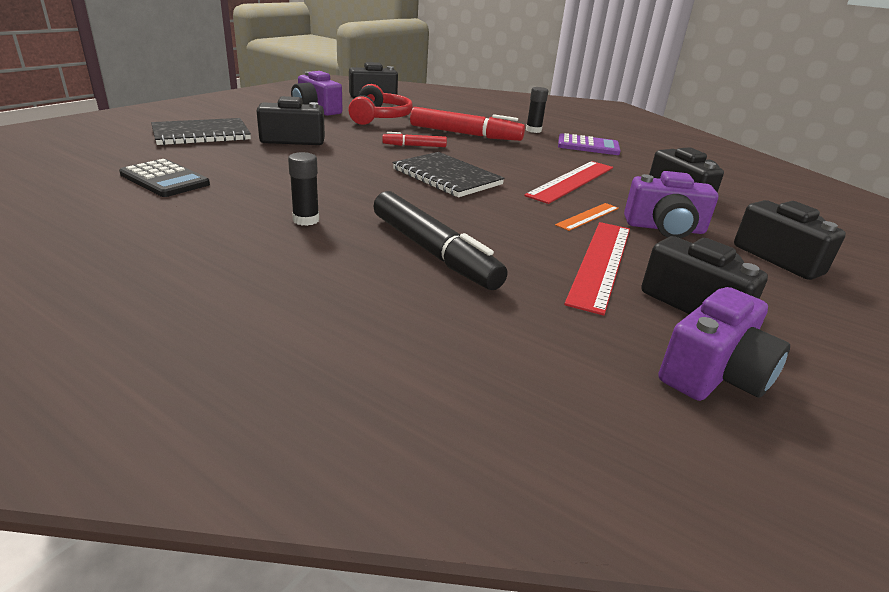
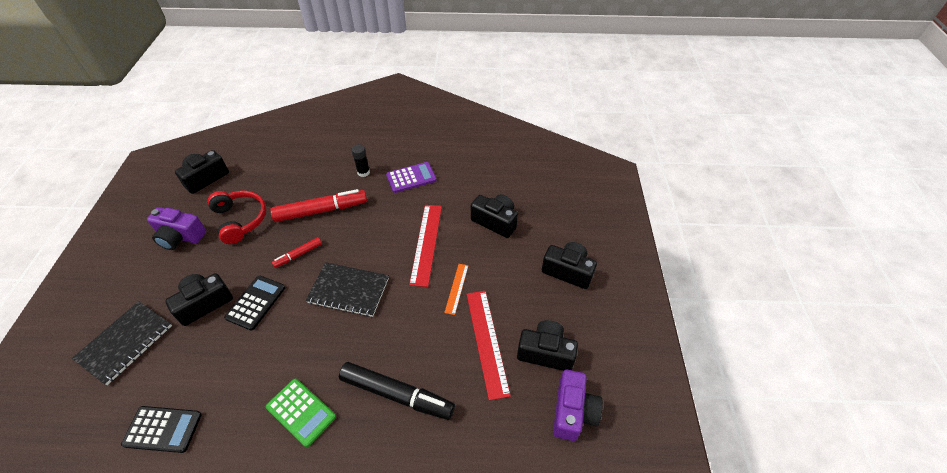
camera: 30 degrees left, 20 degrees up
black glue stick [288,152,319,226] -> green calculator [266,379,336,447]
purple camera [624,171,718,238] -> none
none -> black calculator [224,275,285,331]

